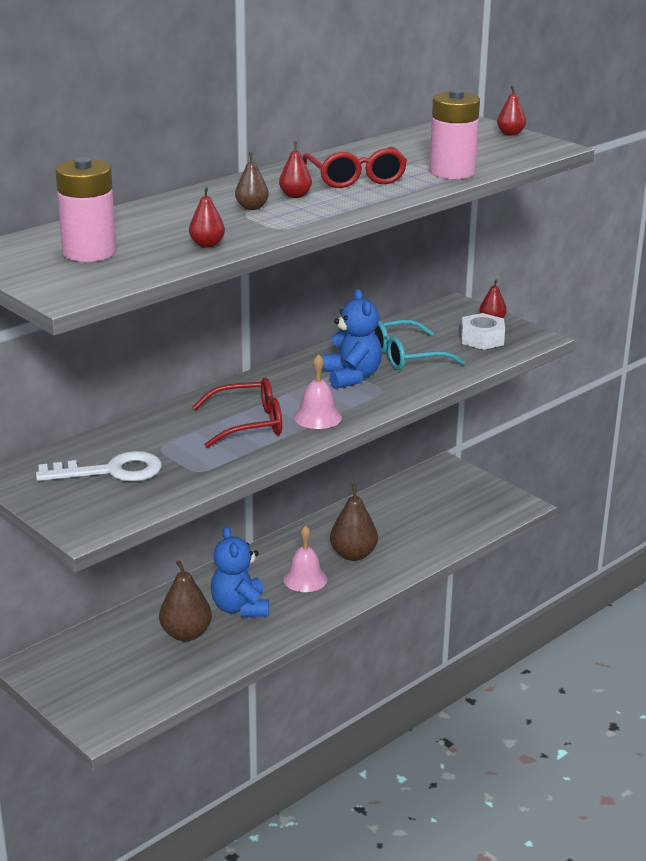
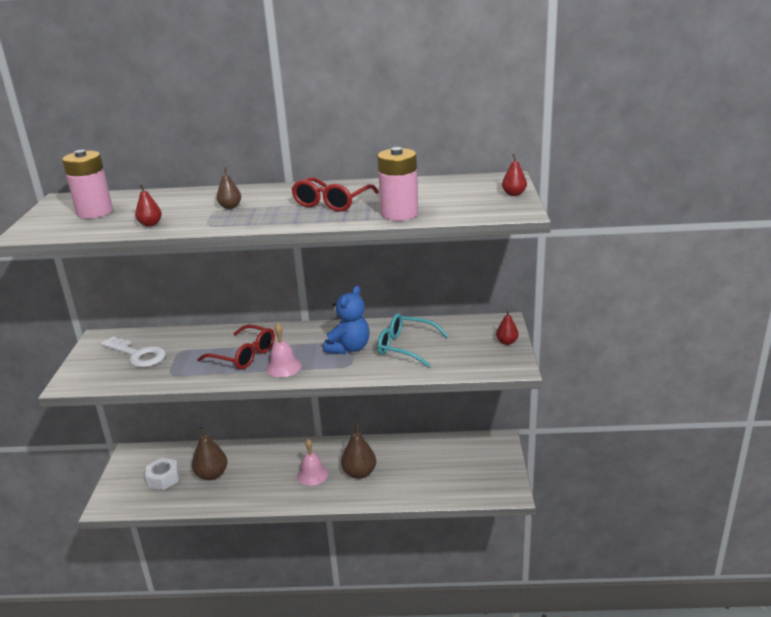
camera: 45 degrees right, 0 degrees up
blue teddy bear [211,526,269,617] -> none
red pear [279,141,312,198] -> none
white nut [461,313,505,350] -> white nut moved to [145,458,179,490]

